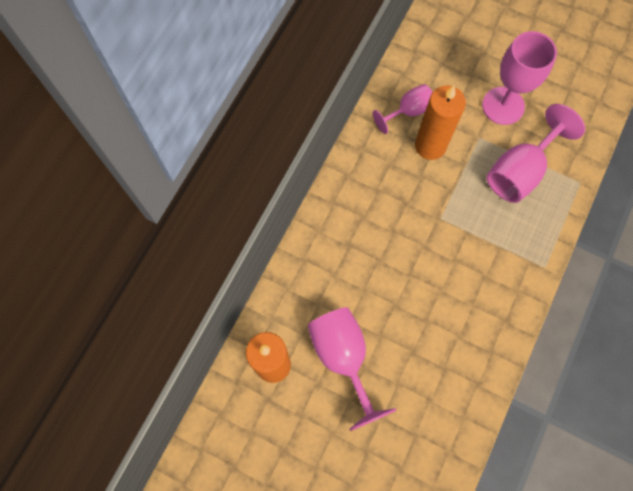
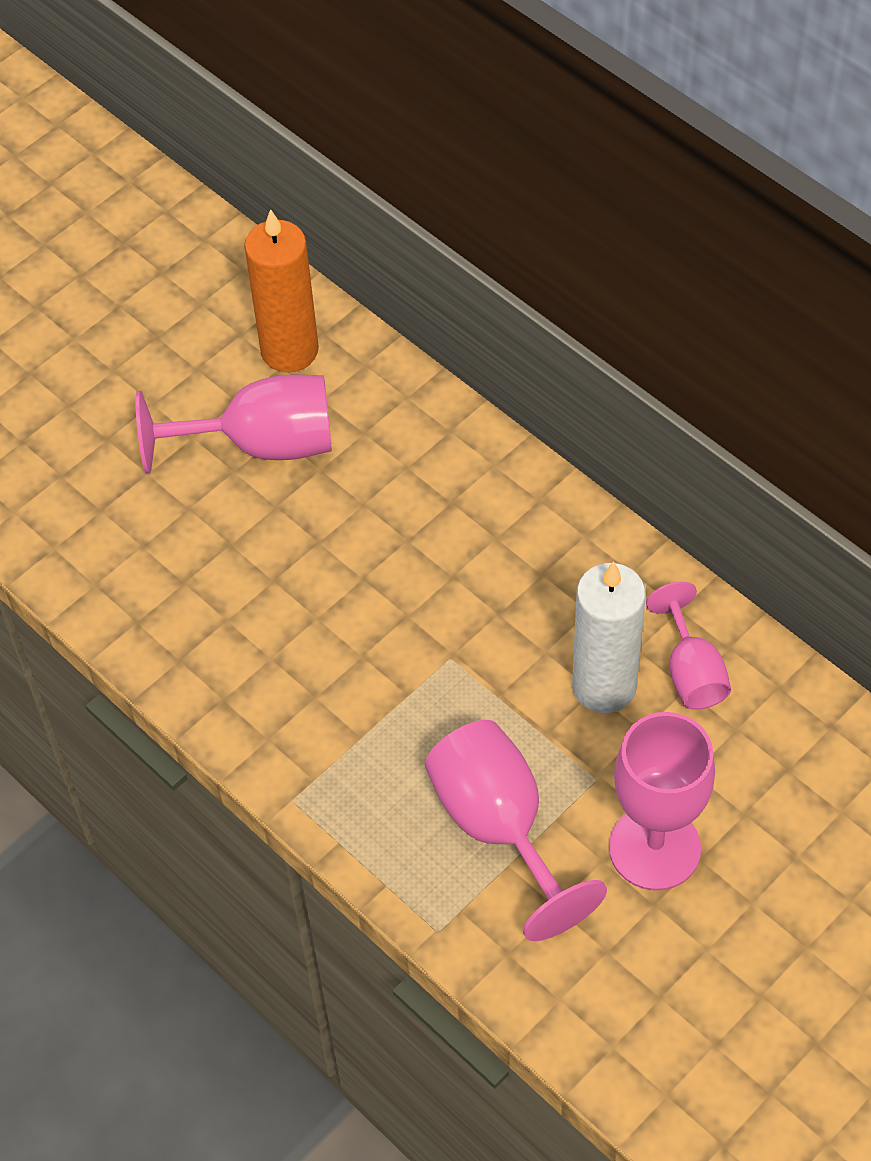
camera: 110 degrees right, 15 degrees down
orange candle [415,85,466,160] -> white candle [572,561,646,713]

